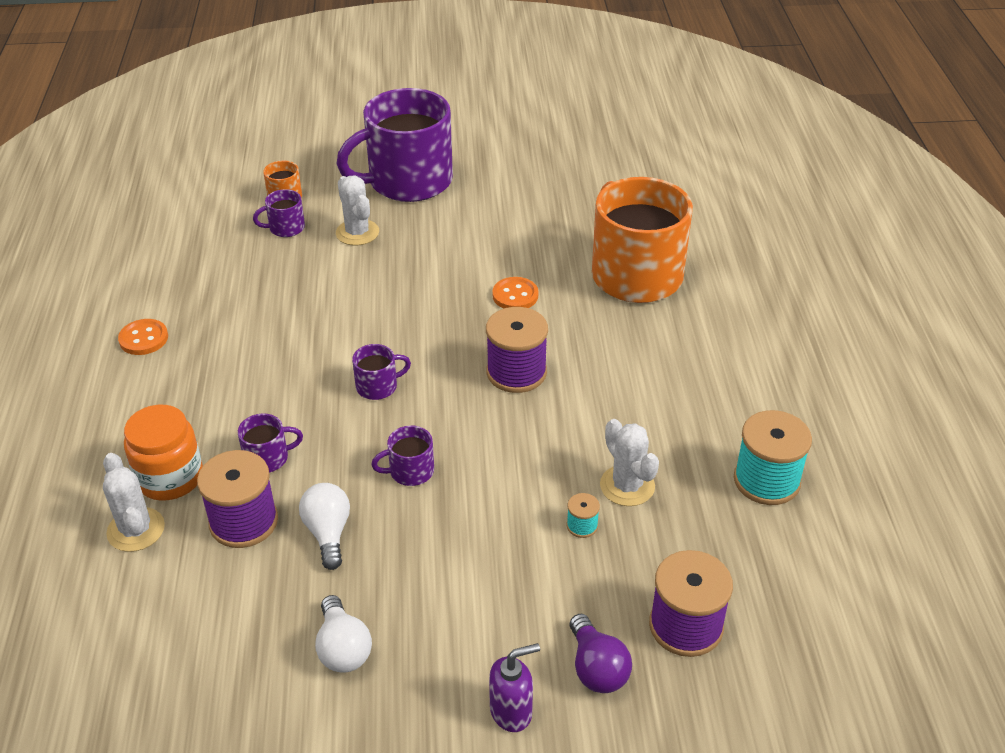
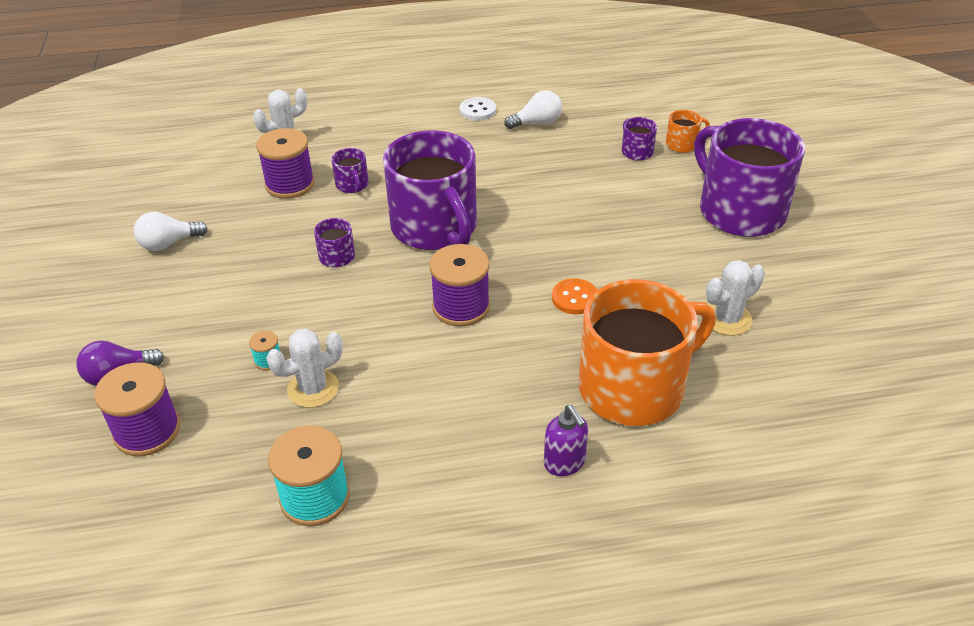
camera: 85 degrees right, 0 degrees up
orange button [118,319,168,355] -> white button [460,97,496,121]
orange jar [124,405,203,501] -> none
white light bulb [299,483,350,570] -> white light bulb moved to [505,90,562,129]
white cactus [336,176,379,246] -> white cactus moved to [706,260,765,336]
purple mug [352,344,411,400] -> purple mug [383,130,477,250], size x2.46
purple soap dispenser [489,643,540,732] -> purple soap dispenser moved to [544,405,588,476]

